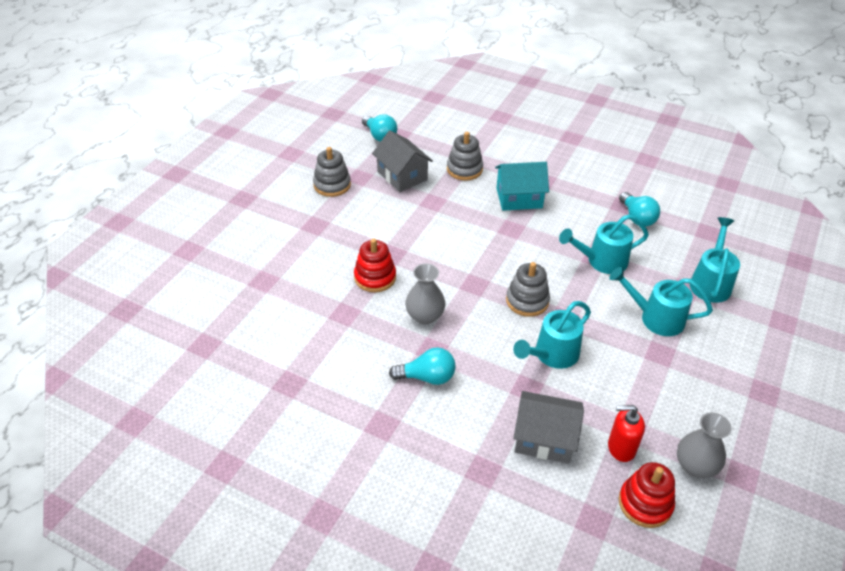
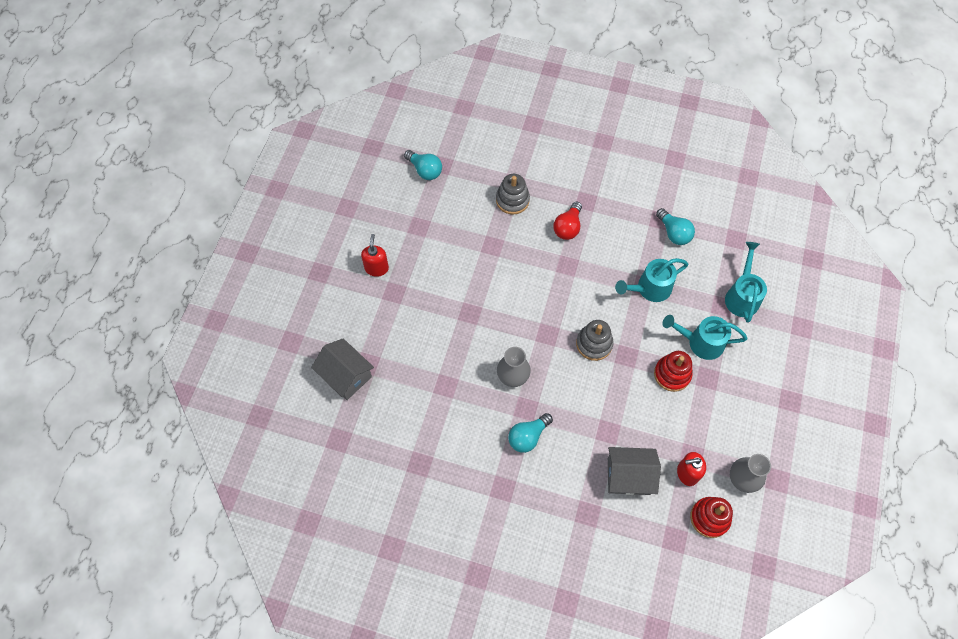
camera: 10 degrees left, 20 degrees up
grey stacking toy [313,147,351,197] -> none
red stacking toy [354,238,396,292] -> red stacking toy moved to [654,351,693,392]
grey house [372,130,433,192] -> grey house moved to [311,338,374,400]
turquoise light bulb [389,347,456,385] -> turquoise light bulb turned 150 degrees clockwise [508,413,553,453]
turquoise house [495,162,549,211] -> red light bulb [553,202,582,240]
turquoise watering can [513,301,591,369] -> none
none -> red soap dispenser [361,234,389,277]

